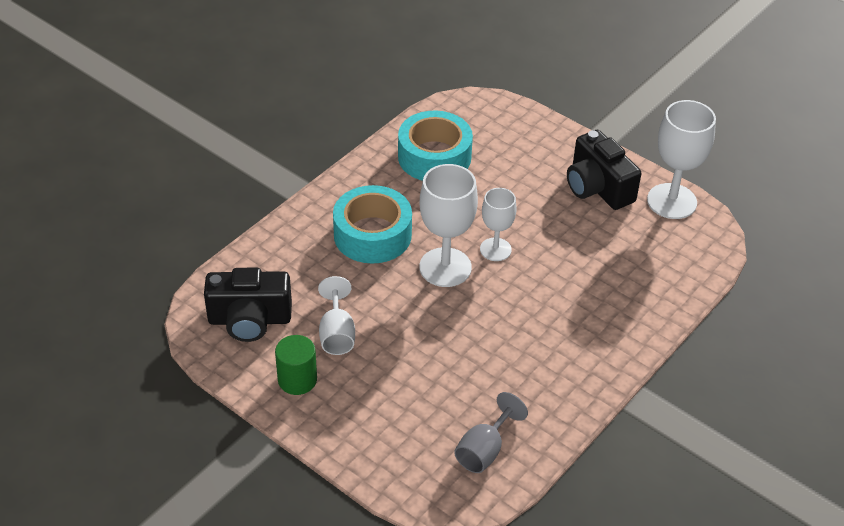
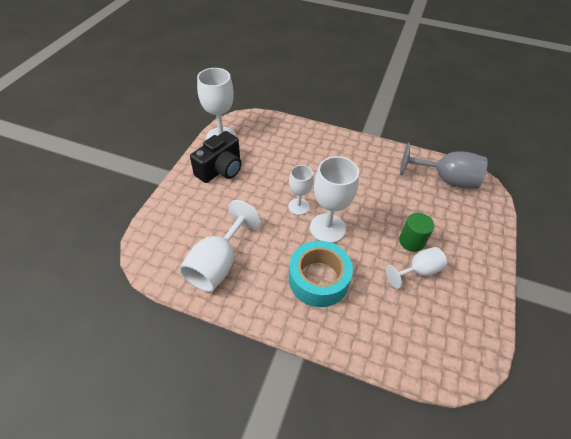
camera: 110 degrees left, 5 degrees up
black camera [204,268,292,342] -> none
green cylinder [275,335,317,395] -> green cylinder moved to [399,213,434,252]
turquoise tape [398,111,473,181] -> white goblet [179,200,261,292]
grey goblet [454,392,528,473] -> grey goblet [400,143,488,189], size x1.63

